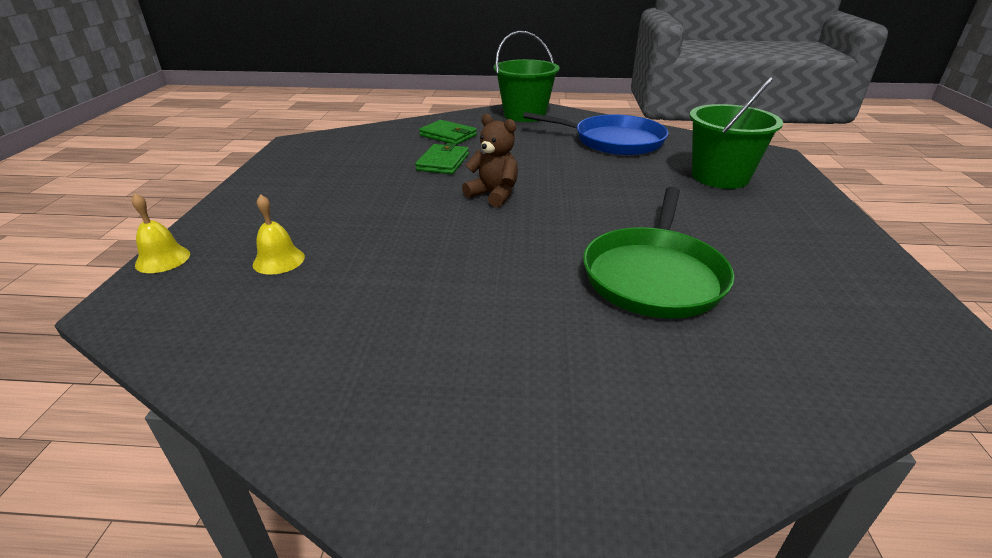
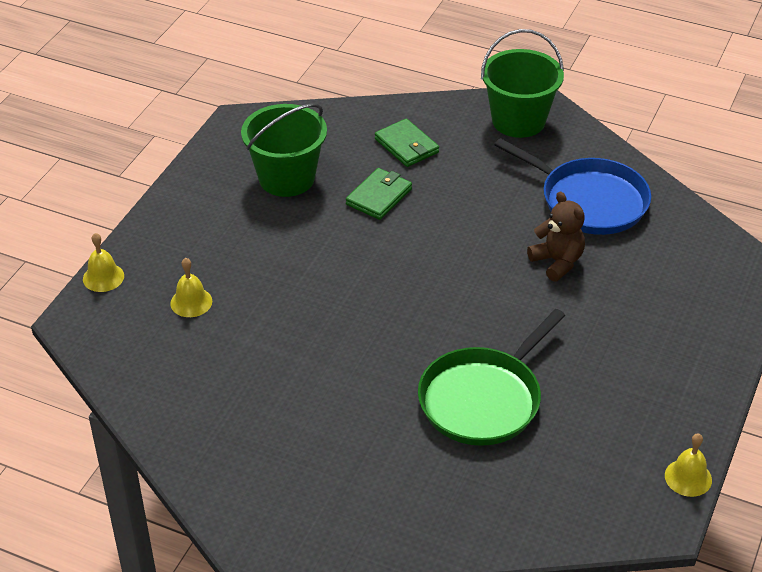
camera: 20 degrees right, 10 degrees up
brown teddy bear [462,114,518,207] -> brown teddy bear moved to [527,192,585,282]
green bucket [690,77,783,189] -> green bucket moved to [241,103,327,197]
none -> yellow bell [665,433,712,497]

